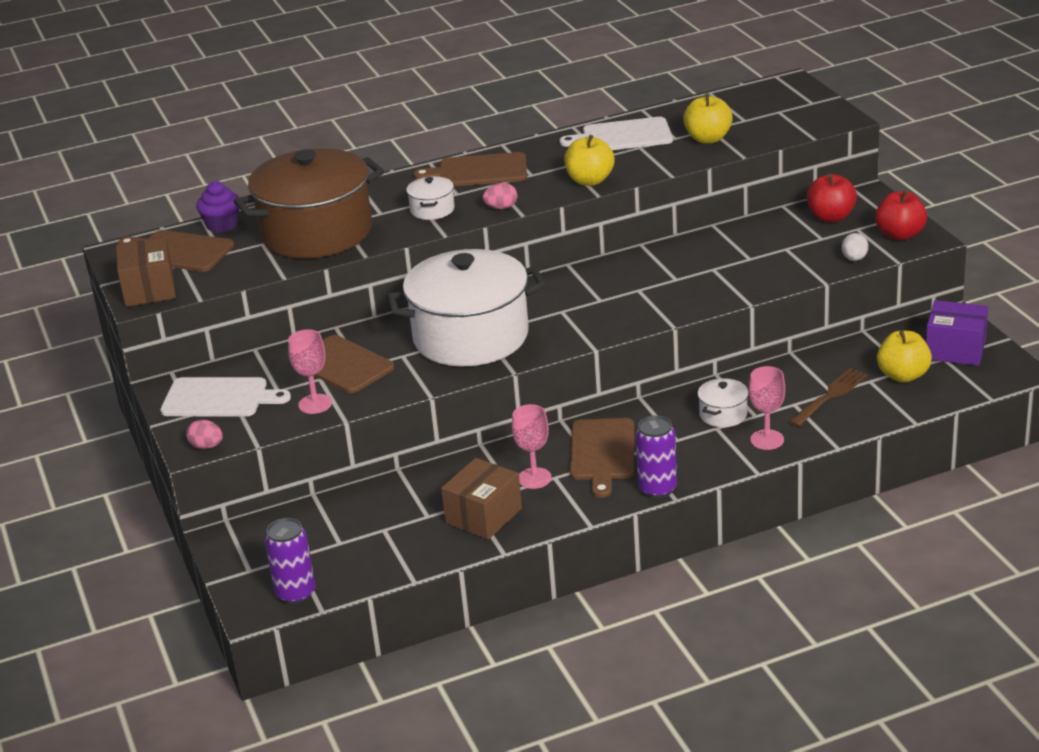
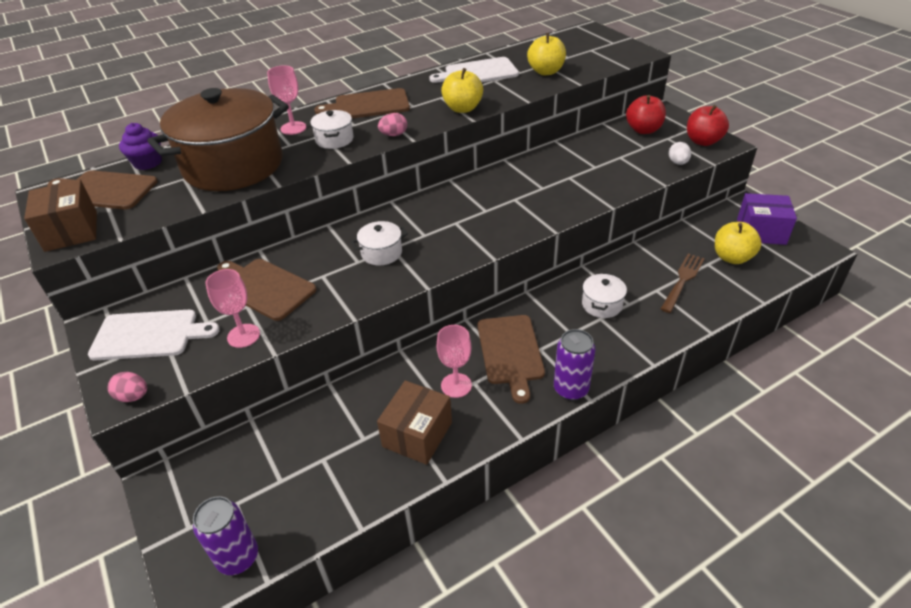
camera: 10 degrees left, 10 degrees up
white pot [387,249,546,366] -> white pot [351,221,408,266], size x0.40
pink goblet [749,366,785,450] -> pink goblet moved to [267,65,306,135]

